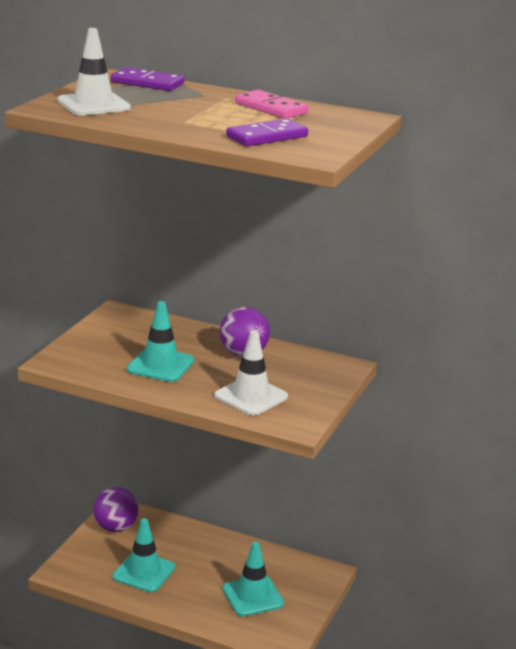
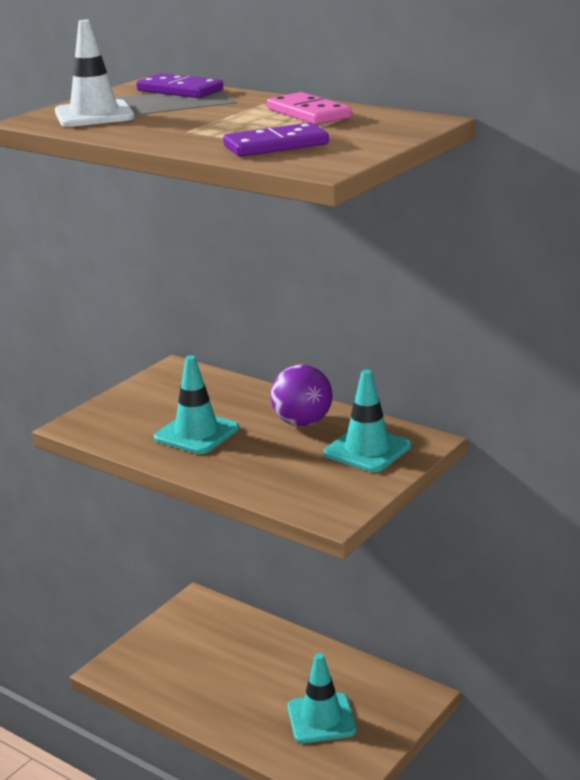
camera: 15 degrees right, 0 degrees up
purple ball [93,487,138,532] -> none
turquoise traffic cone [113,518,175,592] -> turquoise traffic cone moved to [324,369,411,472]
white traffic cone [214,330,288,416] -> none

